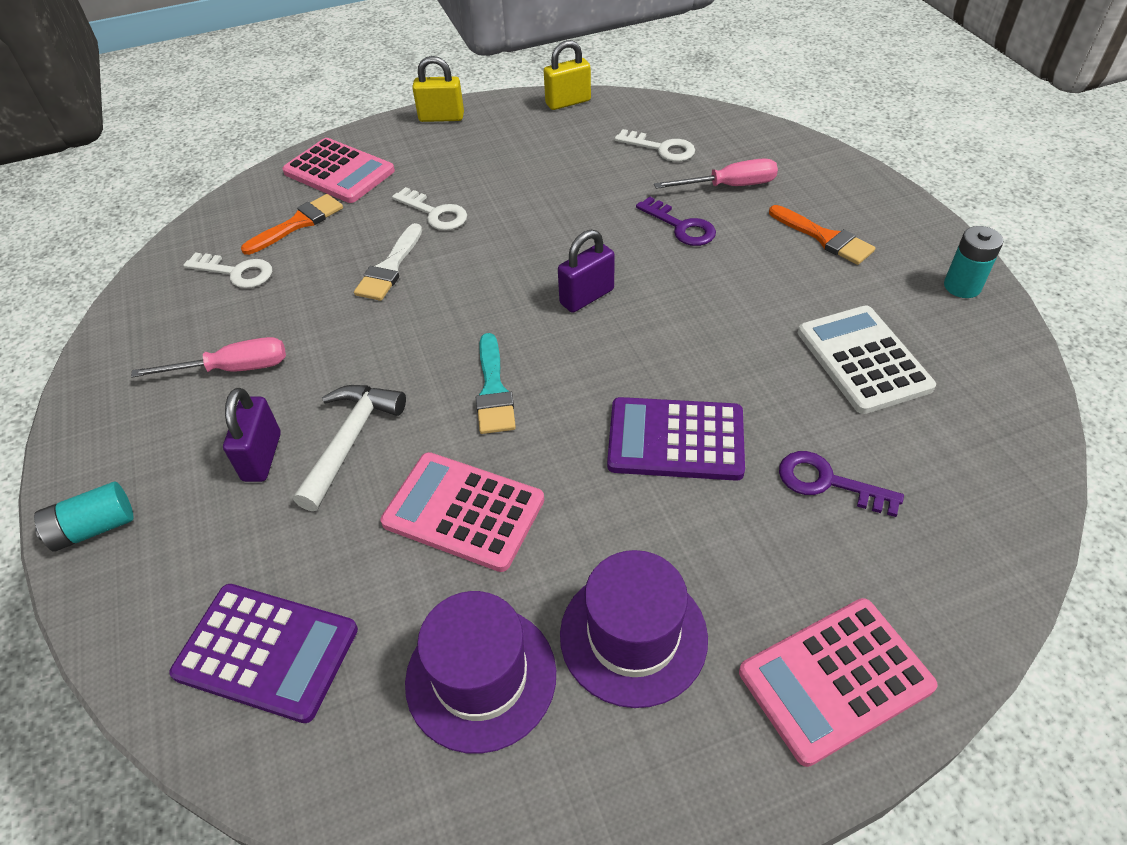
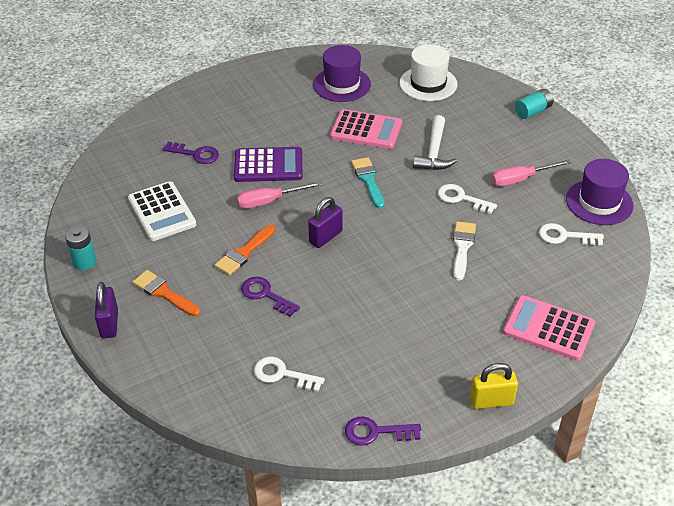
camera: 170 degrees right, 5 degrees down
purple calculator [169,584,358,723] -> white hat [399,44,457,101]
purple padlock [223,388,281,482] -> purple padlock moved to [95,282,118,338]
orange brush [241,194,343,255] -> orange brush moved to [215,225,276,275]
white key [392,187,467,230] -> white key moved to [438,184,497,214]
yellow padlock [544,40,591,110] -> purple key [345,416,421,446]
purple hat [560,550,708,708] -> purple hat moved to [566,159,634,225]
pink screwdriver [654,158,778,189] -> pink screwdriver moved to [237,182,321,209]
pink calculator [739,598,938,767] -> none

